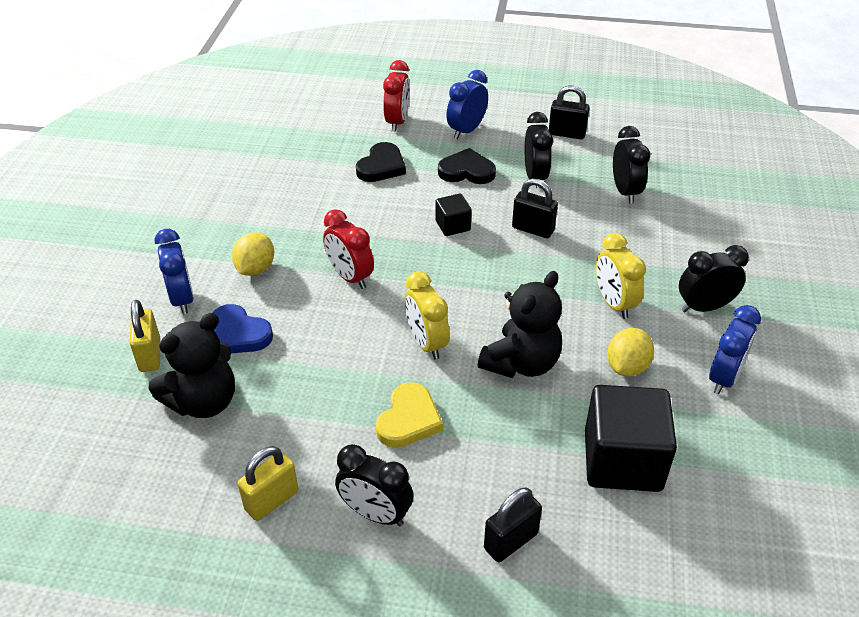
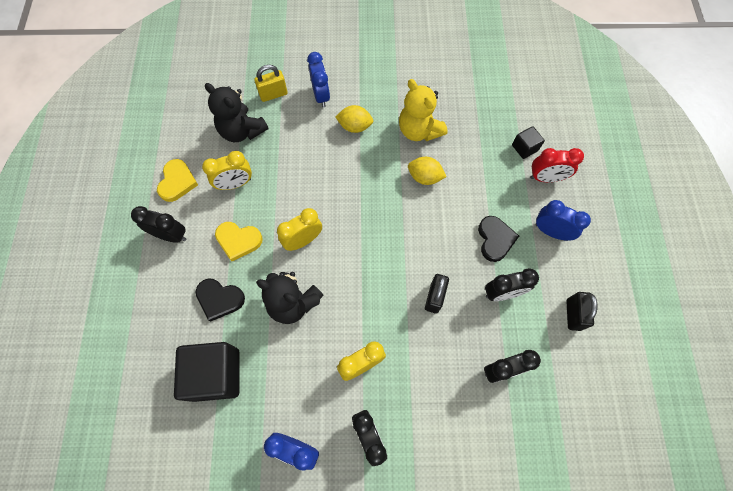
camera: 80 degrees right, 25 degrees up
blue clock [155,229,194,314] -> blue clock turned 75 degrees counterclockwise [307,52,330,108]
blue heart [213,304,273,353] -> none
yellow padlock [238,446,298,521] -> yellow heart [157,159,198,202]
red clock [323,209,374,289] -> none
black clock [335,444,413,526] -> black clock turned 90 degrees clockwise [131,206,186,243]
black heart [356,142,406,182] -> black heart moved to [196,278,245,322]
black cube [435,193,472,236] -> black cube moved to [512,126,545,159]
black padlock [484,487,542,562] -> none
yellow lemon [607,328,654,376] -> yellow lemon moved to [408,157,446,185]
none -> yellow clock [202,151,252,190]
none -> yellow teddy bear [399,79,447,141]

